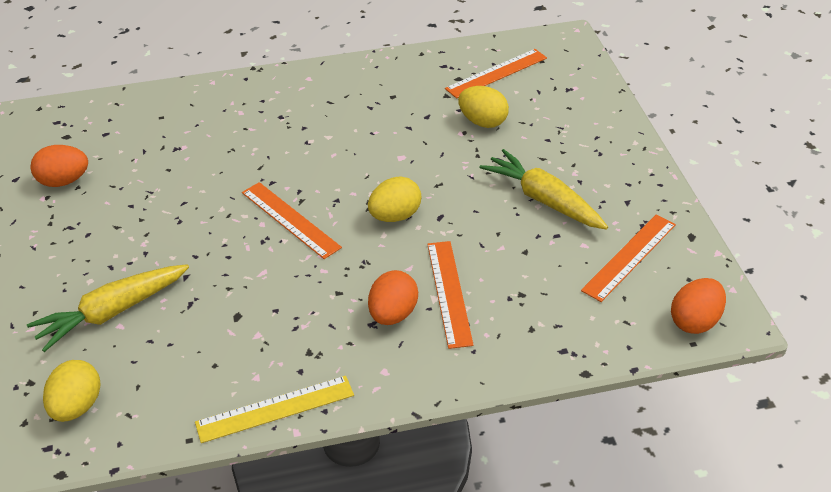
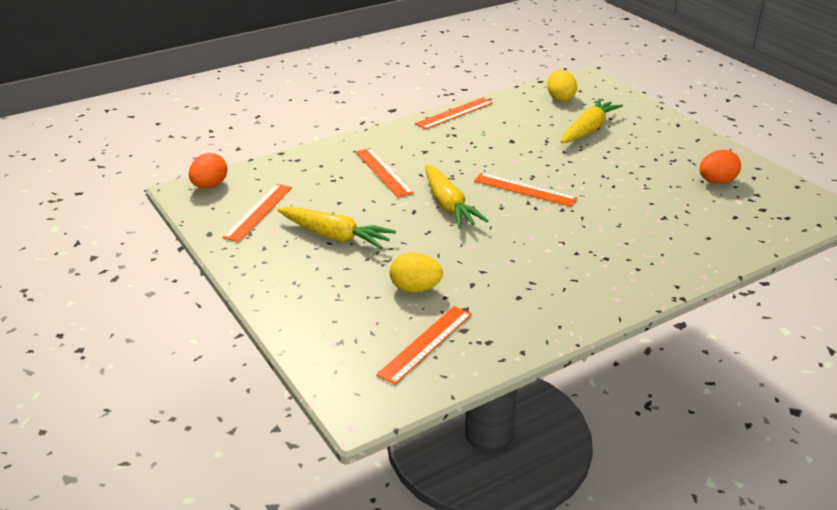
camera: 160 degrees right, 10 degrees down
yellow ruler [195,376,354,443] -> orange ruler [415,98,493,129]
yellow egg [368,176,422,222] -> yellow carrot [425,165,488,229]
orange egg [368,270,418,325] -> none

